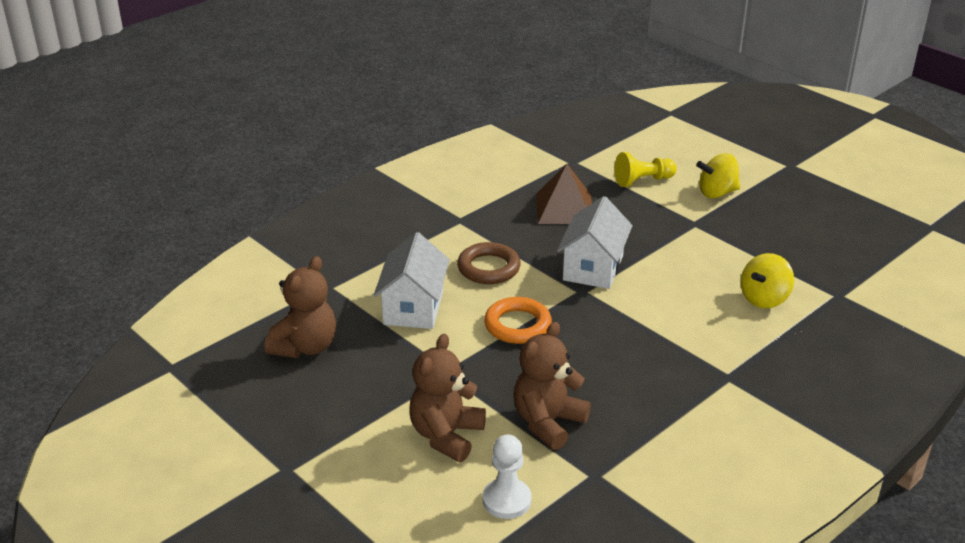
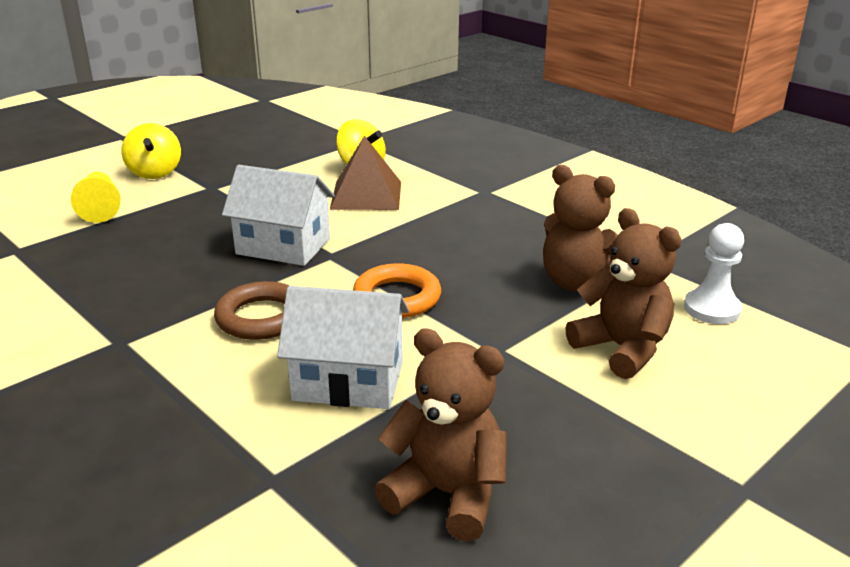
camera: 90 degrees left, 5 degrees down
brown teddy bear [409,334,486,462] -> brown teddy bear turned 150 degrees counterclockwise [565,208,682,379]
brown pyramid [536,164,592,224] -> brown pyramid moved to [330,136,401,210]

